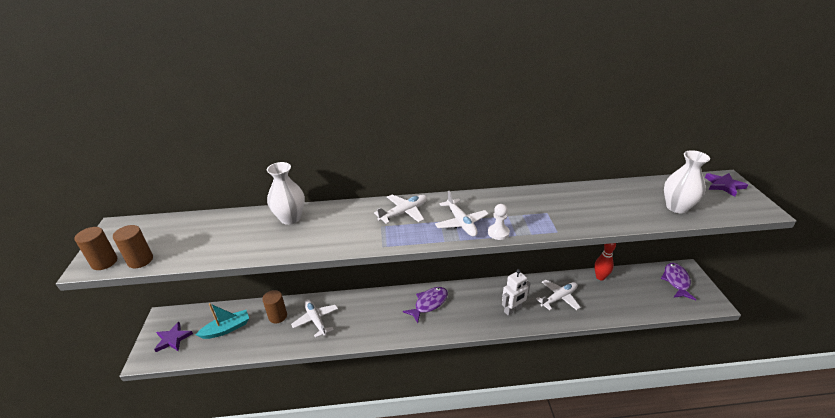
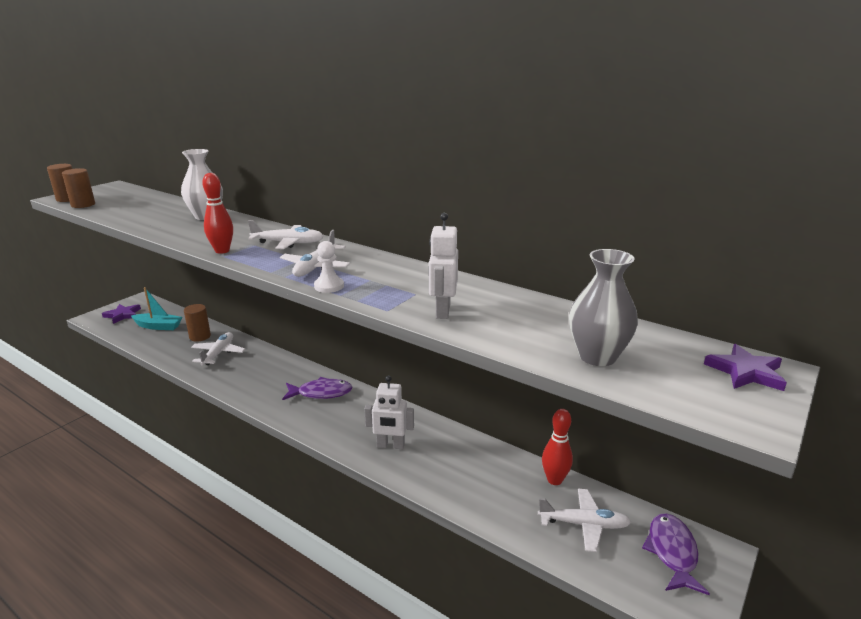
camera: 40 degrees right, 10 degrees down
white plane [536,280,581,311] -> white plane moved to [538,489,631,552]
purple fish [661,263,696,300] -> purple fish turned 45 degrees counterclockwise [642,513,710,595]
white vase [664,150,710,213] -> grey vase [569,249,638,366]
none -> red bowling pin [202,173,233,254]
none -> white robot [429,213,458,319]

